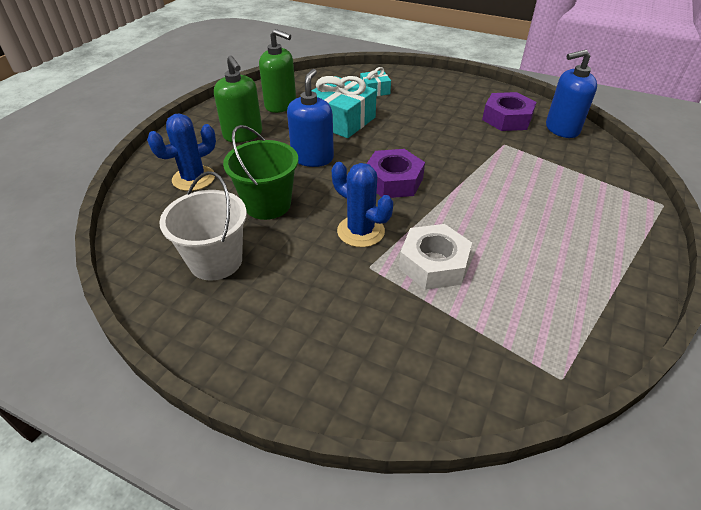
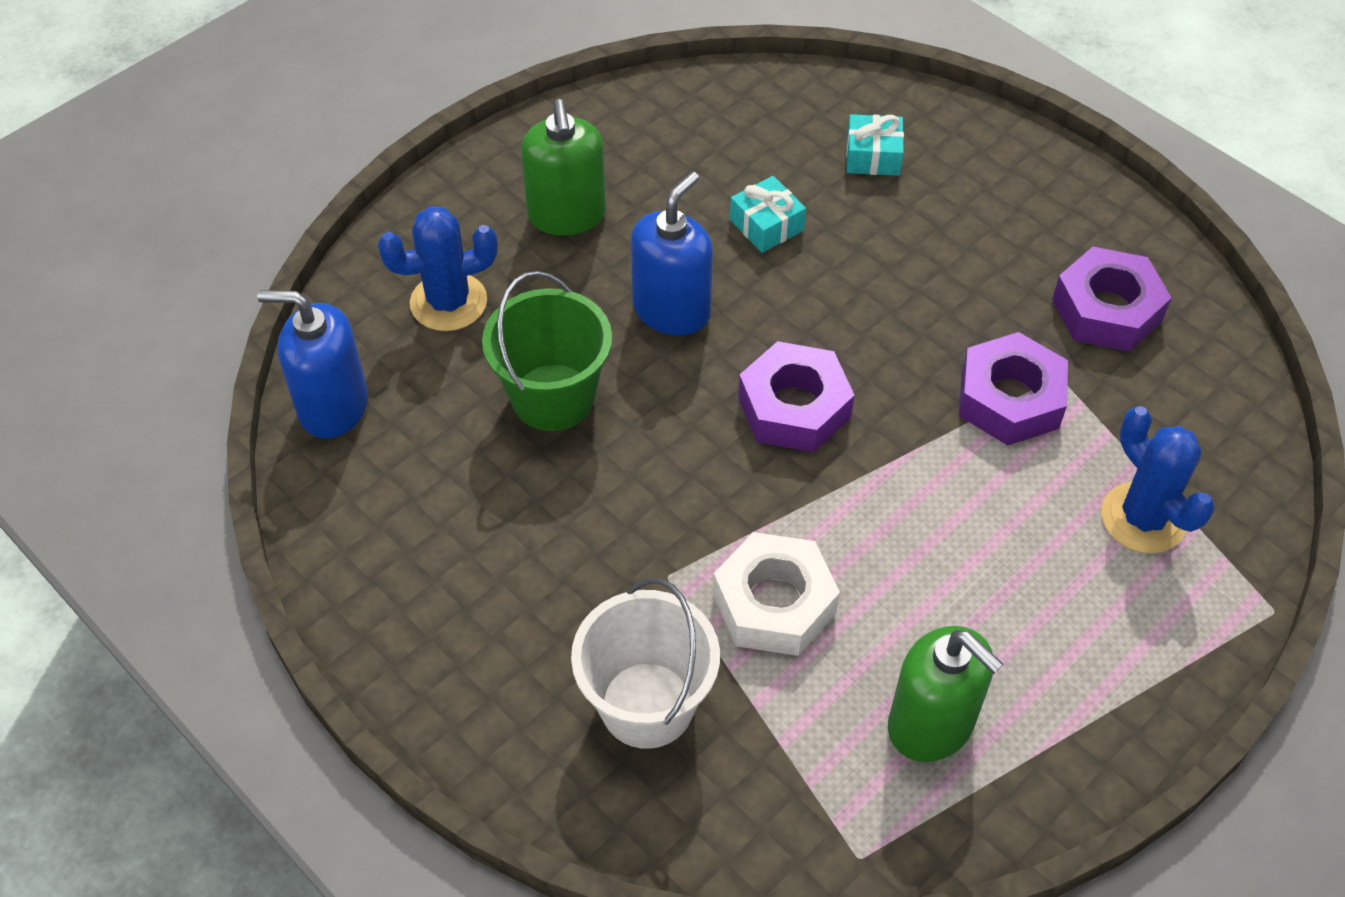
camera: 20 degrees right, 10 degrees up
white bucket [159,171,247,281] -> white bucket moved to [571,578,720,749]
green soap dispenser [259,29,296,113] -> green soap dispenser moved to [888,626,1003,762]
turquoise gift [312,76,377,138] -> turquoise gift [730,176,806,253], size x0.53
blue cactus [332,162,393,247] -> blue cactus moved to [1101,406,1215,554]
blue soap dispenser [546,50,597,138] -> blue soap dispenser moved to [257,290,368,438]
none -> purple nut [959,332,1068,446]

